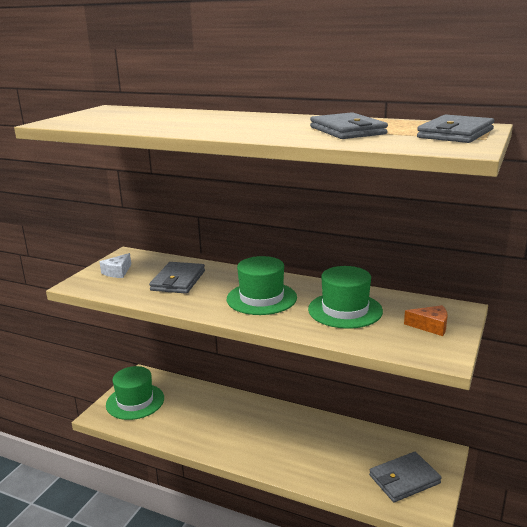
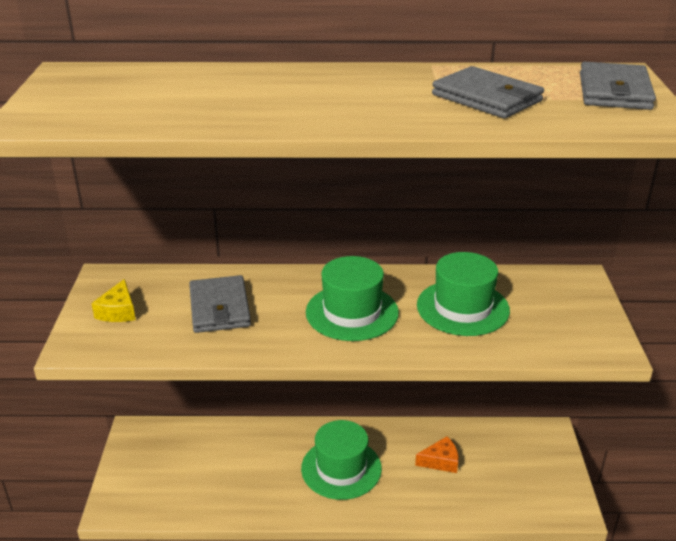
camera: 25 degrees left, 10 degrees up
white cheese [100,253,131,278] -> yellow cheese [91,279,136,322]
green hat [106,366,164,420] -> green hat moved to [301,420,382,500]
grey wallet [369,452,442,502] -> none
orange cheese [404,305,448,336] -> orange cheese moved to [415,436,458,473]

